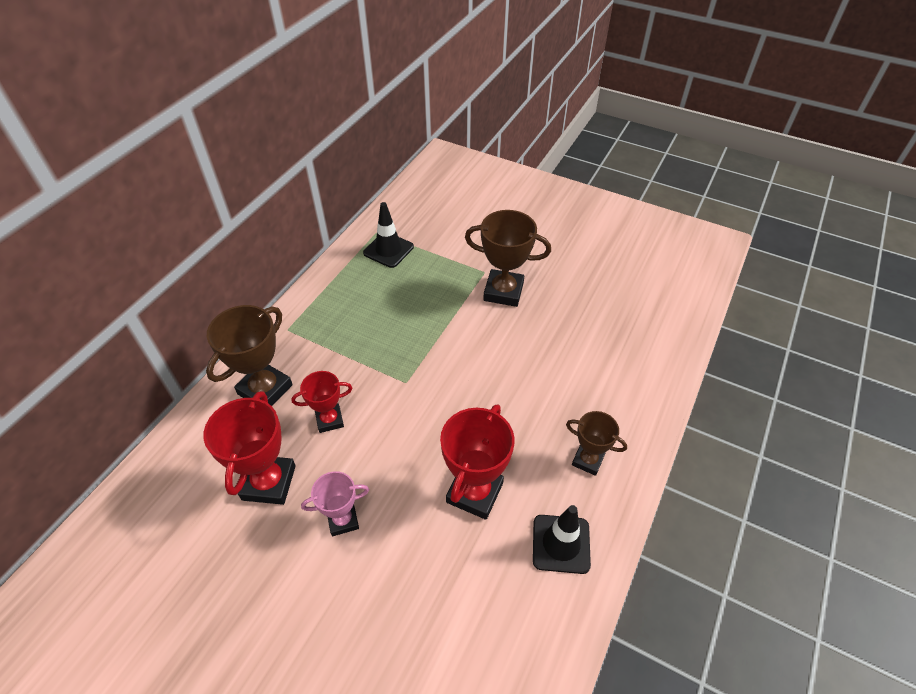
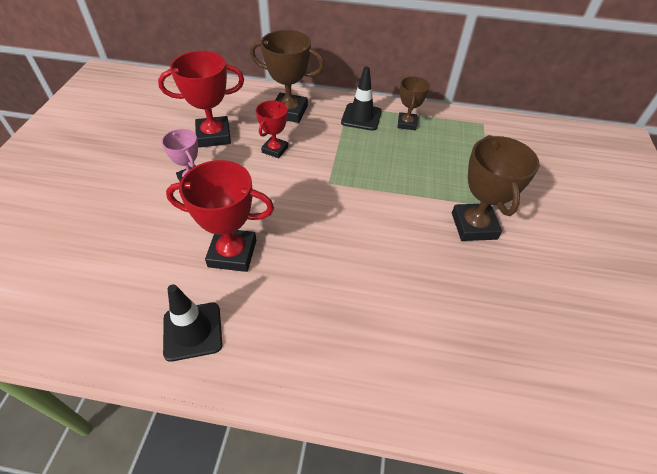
camera: 70 degrees right, 0 degrees up
red trophy [291,371,352,433] -> red trophy turned 60 degrees clockwise [256,100,288,158]
black traffic cone [363,202,414,268] -> black traffic cone moved to [341,66,382,131]
brown trophy [566,411,627,476] -> brown trophy moved to [397,76,430,130]

